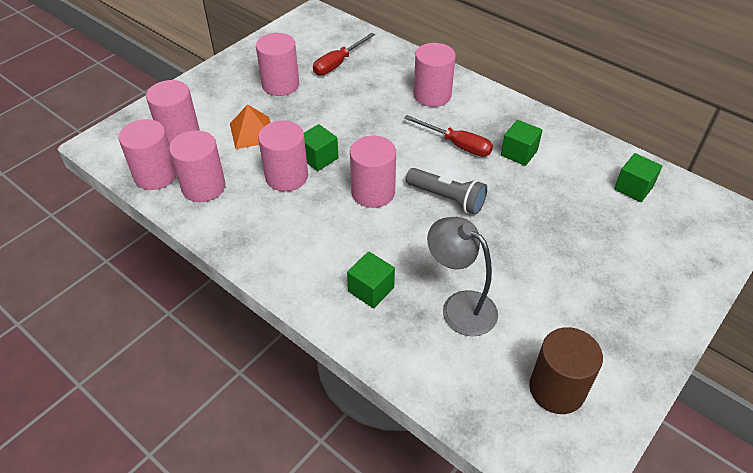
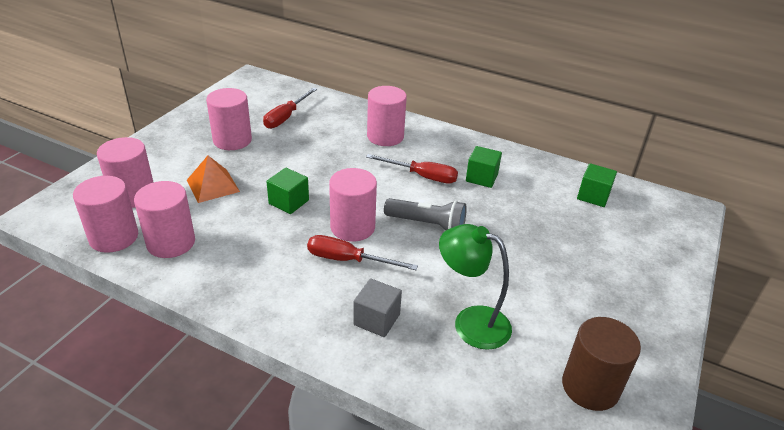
camera: 15 degrees left, 10 degrees down
pink cylinder [258,121,308,191] -> none
green cube [347,252,395,308] -> grey cube [353,278,402,337]
grey lamp [427,217,498,336] -> green lamp [439,224,512,350]
none -> red screwdriver [307,235,418,270]

